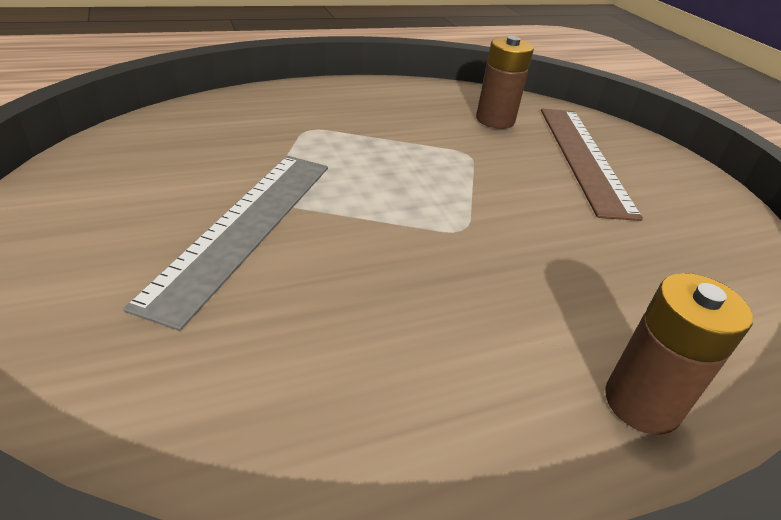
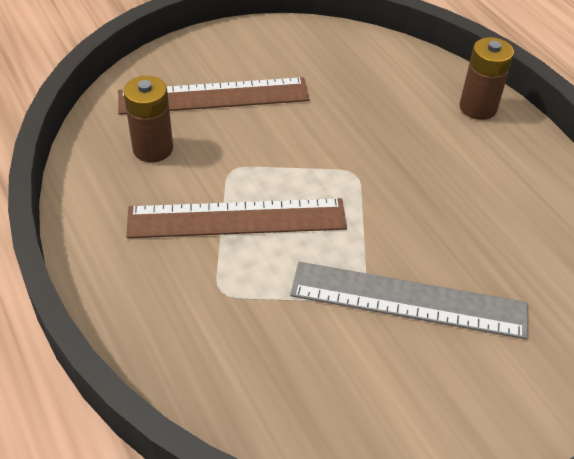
camera: 95 degrees left, 10 degrees up
none -> brown ruler [126,198,347,238]

